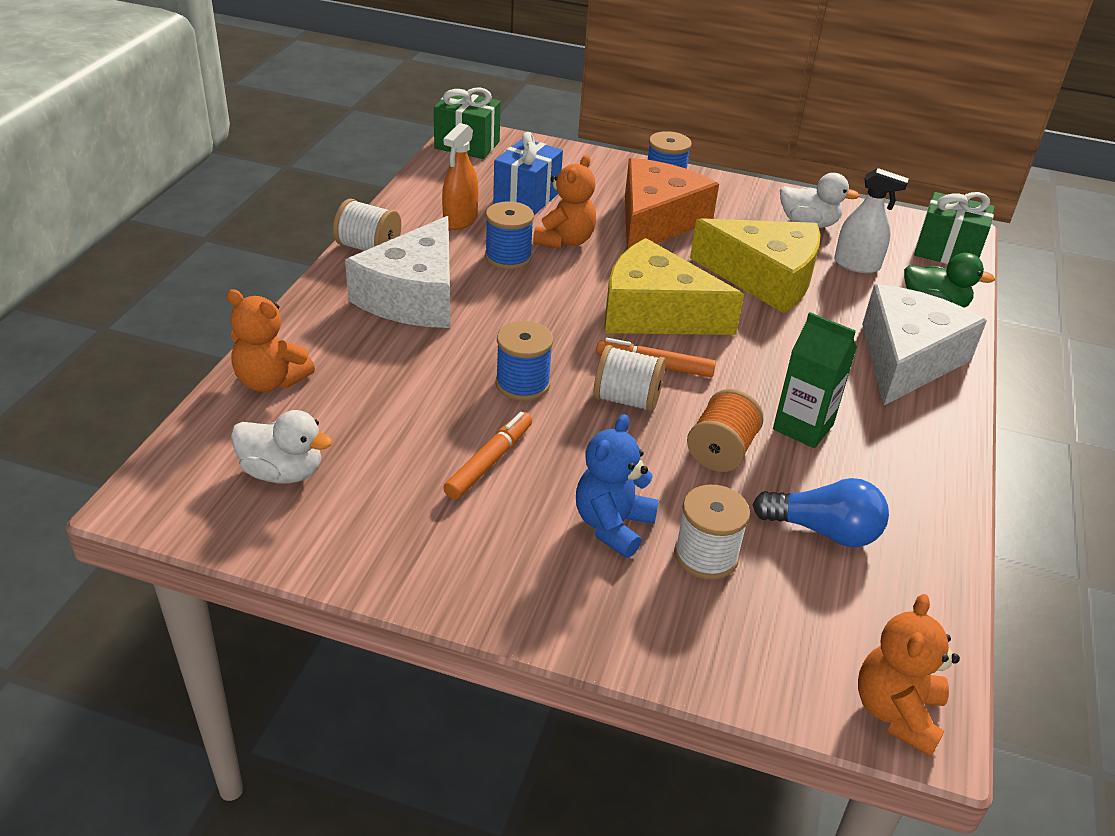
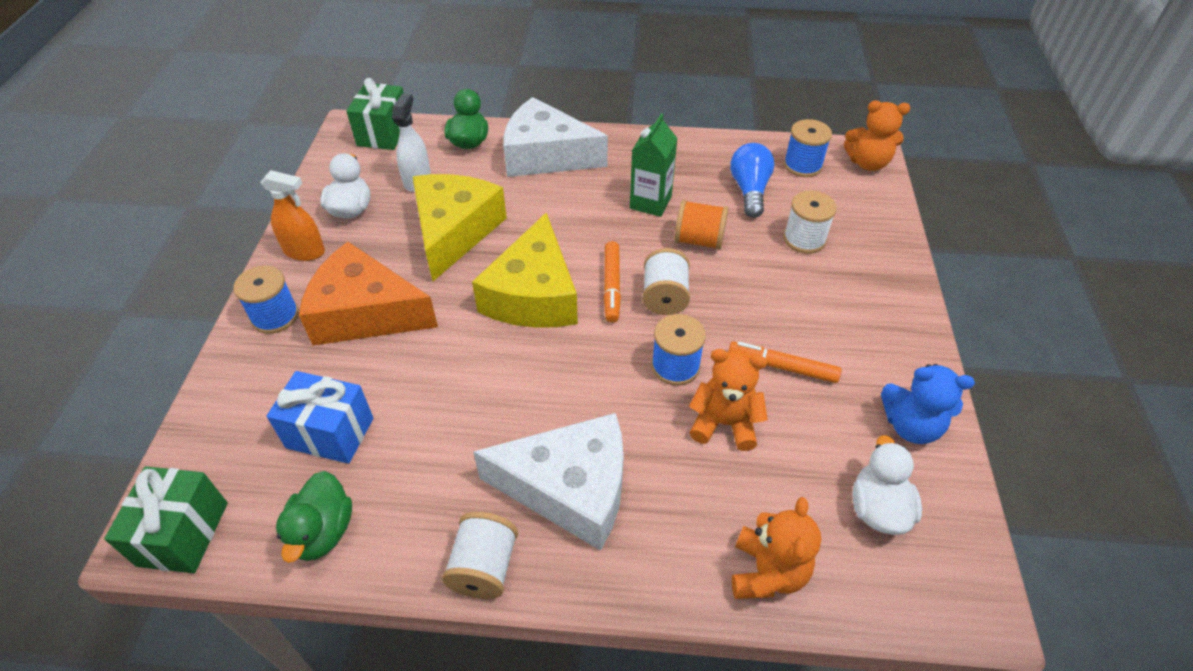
camera: 100 degrees left, 10 degrees up
orange spray bottle [442,123,479,230] -> orange spray bottle moved to [260,170,325,261]
blue spool [485,201,534,270] -> blue spool moved to [784,119,832,177]
orange teddy bear [533,155,596,248] -> orange teddy bear moved to [689,349,768,451]
blue teddy bear [576,414,659,558] -> blue teddy bear moved to [881,364,975,444]
none -> green duck [276,471,352,563]

